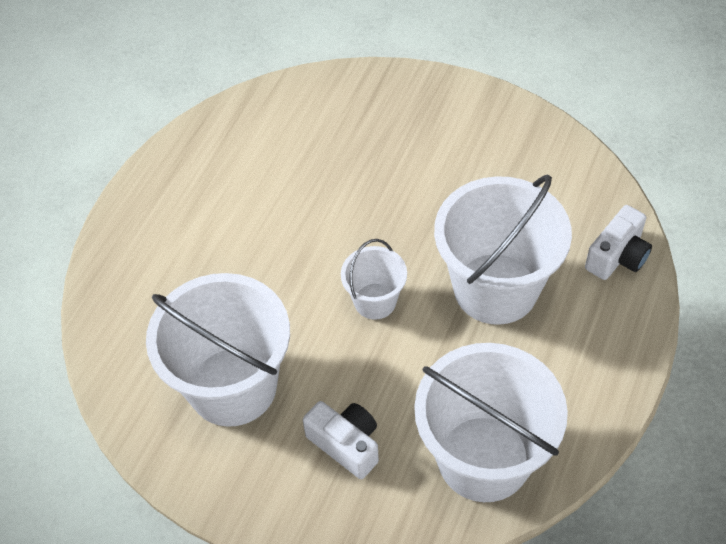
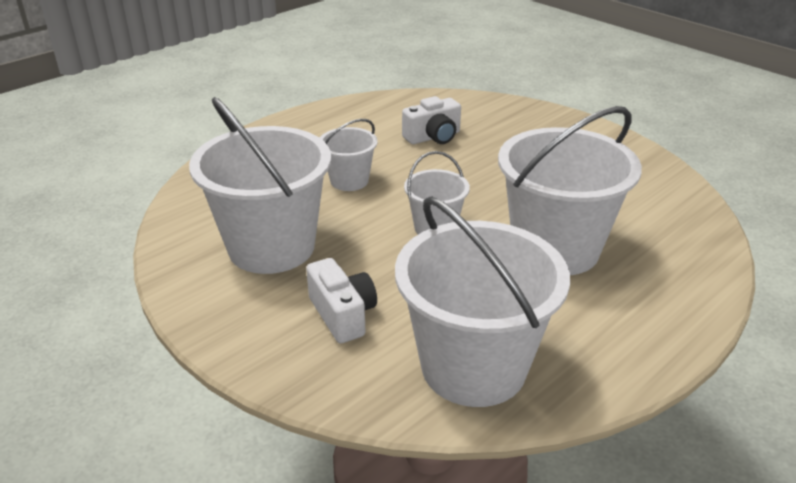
camera: 20 degrees right, 20 degrees down
white camera [585,205,652,280] -> white camera moved to [402,96,461,144]
none -> white bucket [320,119,378,191]

